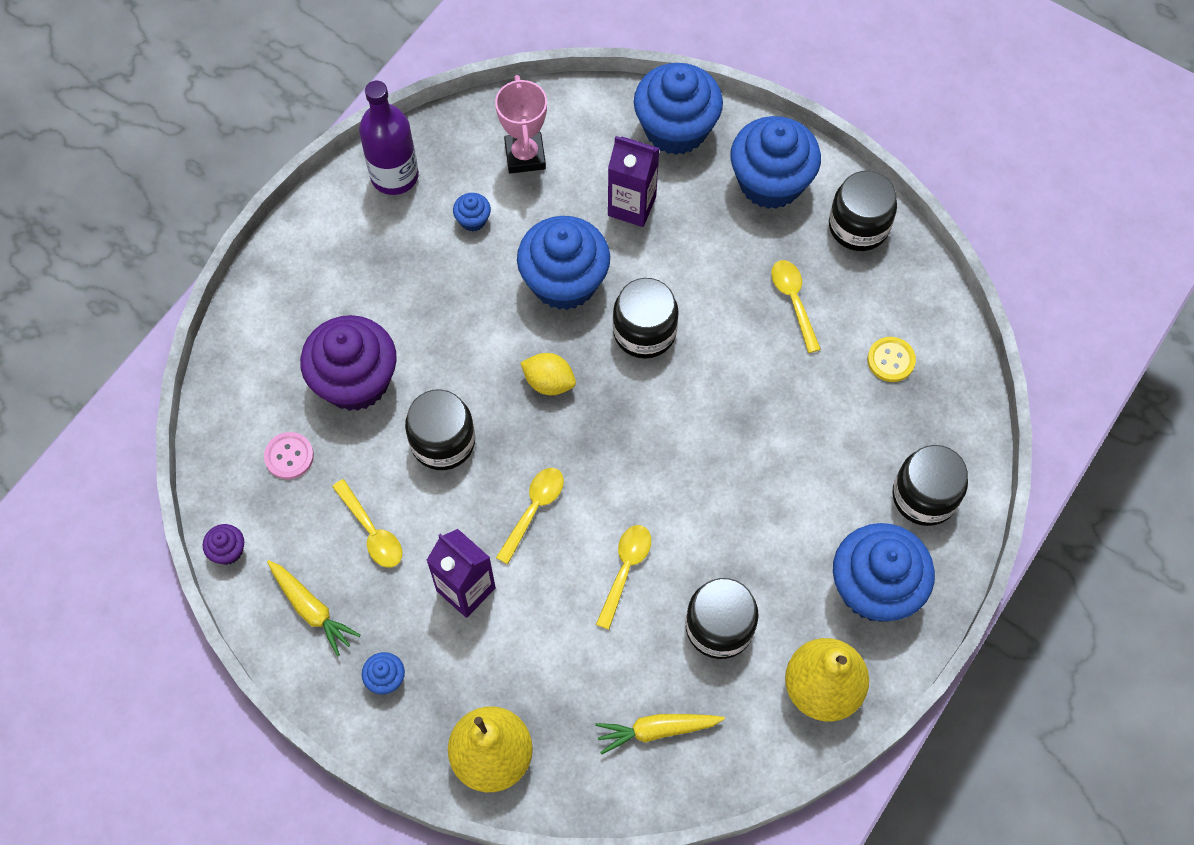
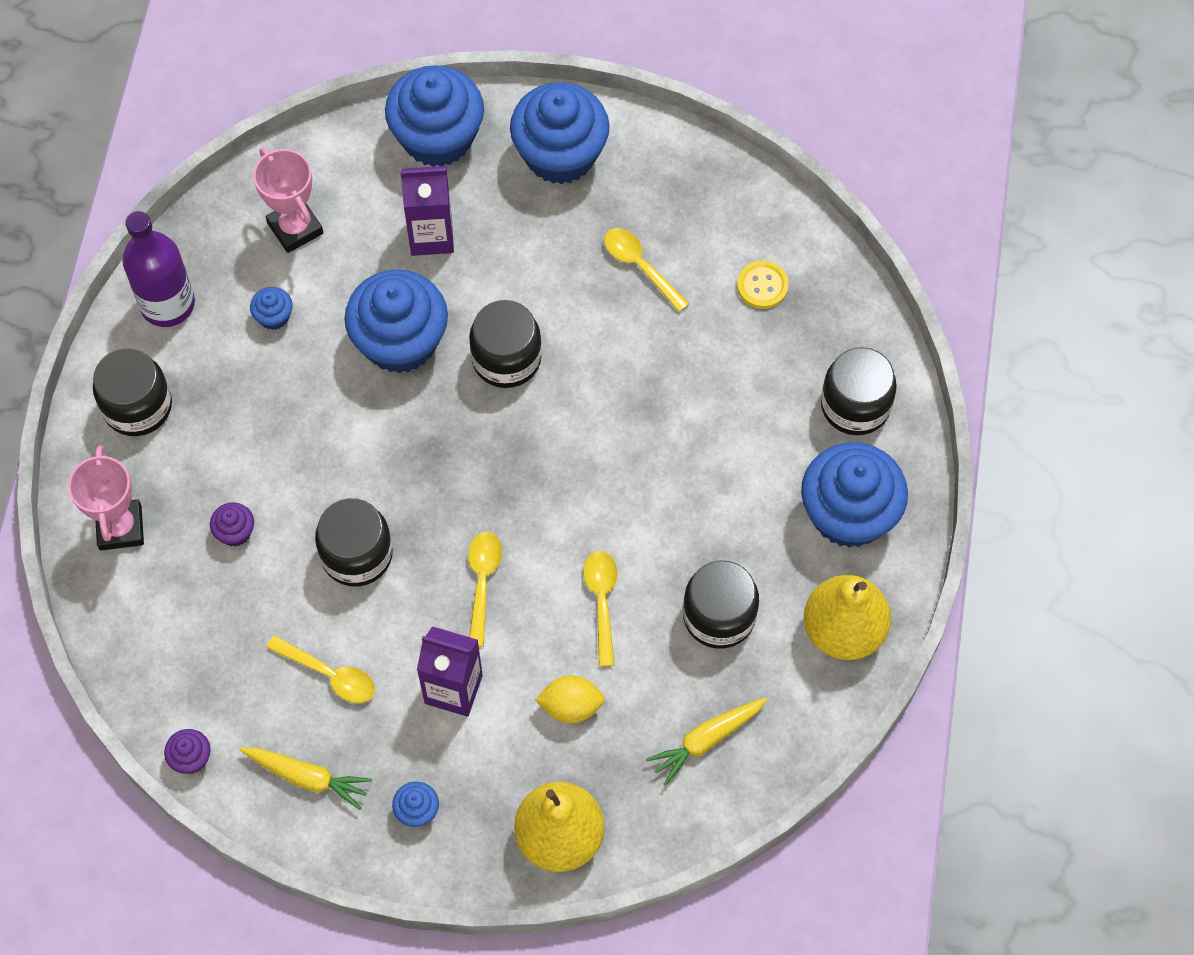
camera: 25 degrees left, 0 degrees up
pink button [264,432,314,479] -> none
purple cupcake [300,315,397,411] -> purple cupcake [210,502,254,546], size x0.42
yellow lemon [521,353,576,395] -> yellow lemon moved to [535,675,605,724]
black jar [829,171,897,251] -> black jar moved to [93,348,172,436]
none -> pink trophy [68,445,144,551]

